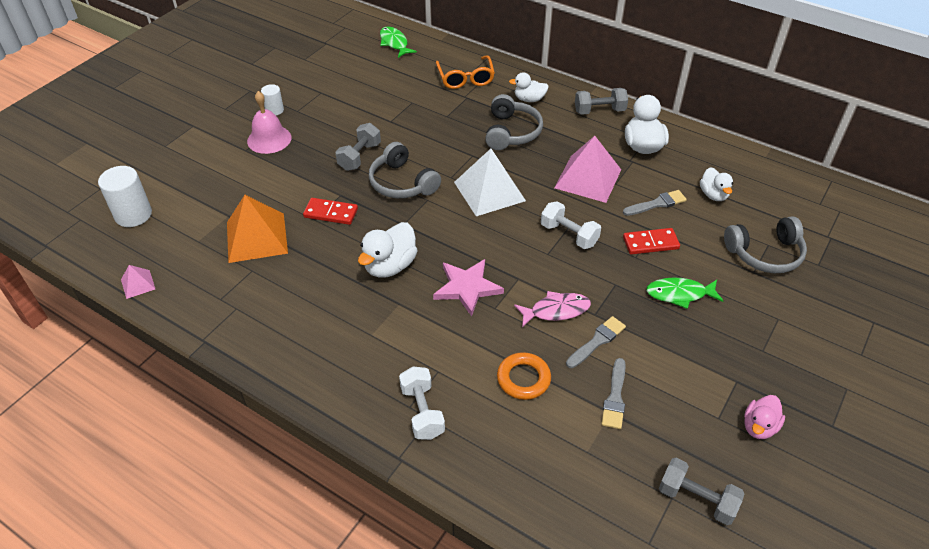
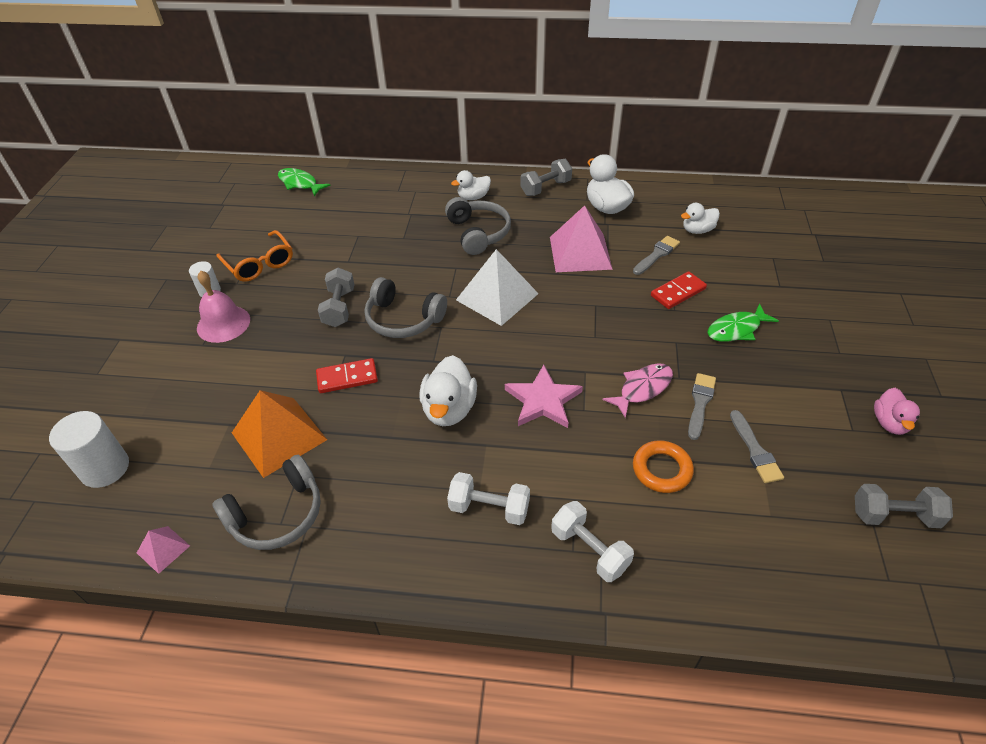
camera: 25 degrees left, 0 degrees up
orange glasses [436,55,495,89] -> orange glasses moved to [217,230,293,282]
white dumbbell [541,201,601,249] -> white dumbbell moved to [447,472,530,525]
white duck [700,167,733,201] -> white duck turned 105 degrees clockwise [681,203,720,234]
grey headphones [724,216,807,273] -> grey headphones moved to [212,454,321,550]

